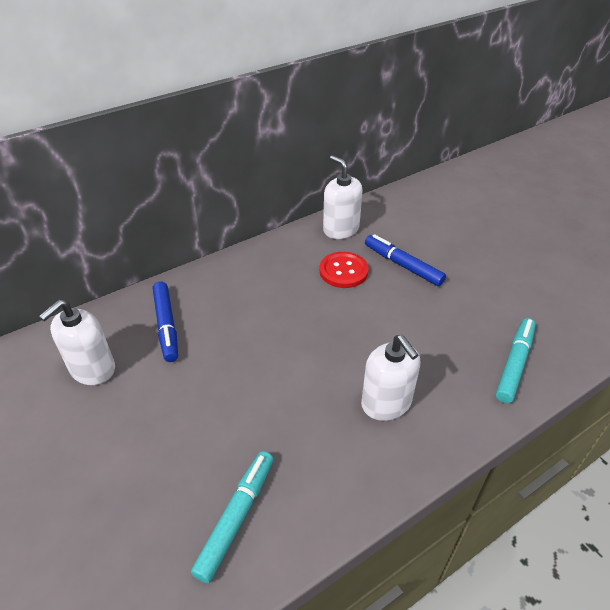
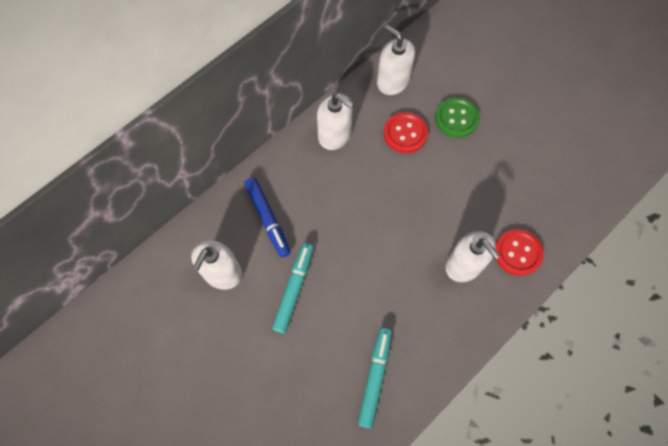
camera: 10 degrees left, 25 degrees up
blue marker [365,234,446,286] -> green button [435,97,480,138]
turquoise marker [496,318,536,403] -> turquoise marker moved to [272,243,314,333]
none -> white soap dispenser [317,93,354,150]
none -> red button [496,229,544,276]

